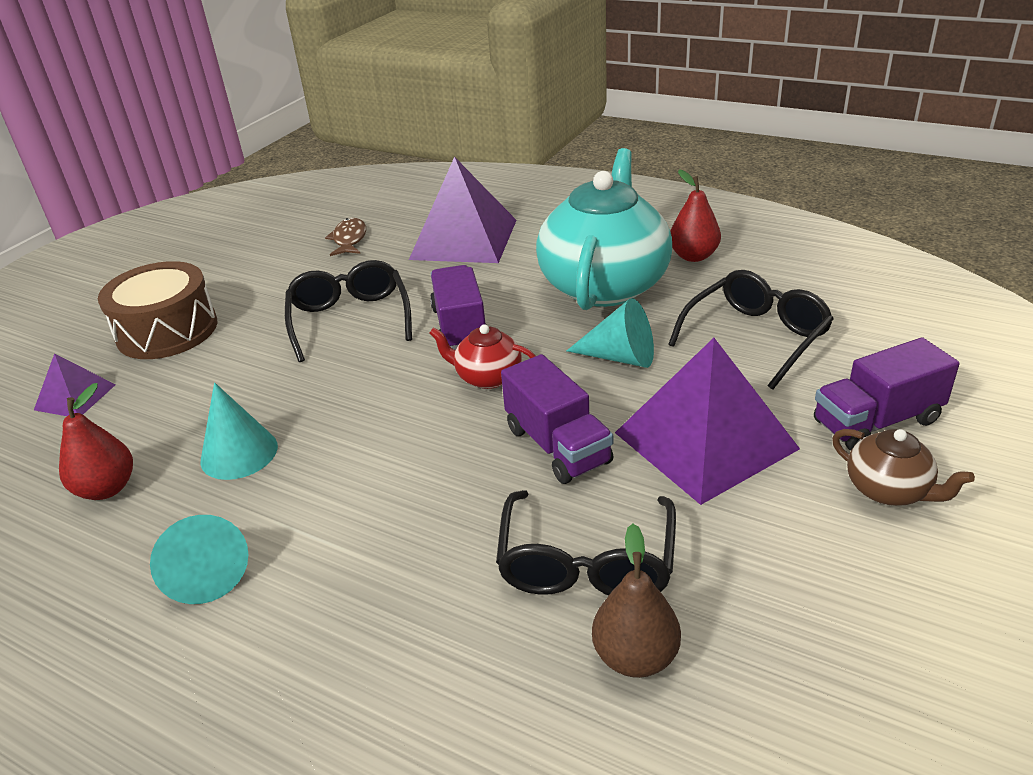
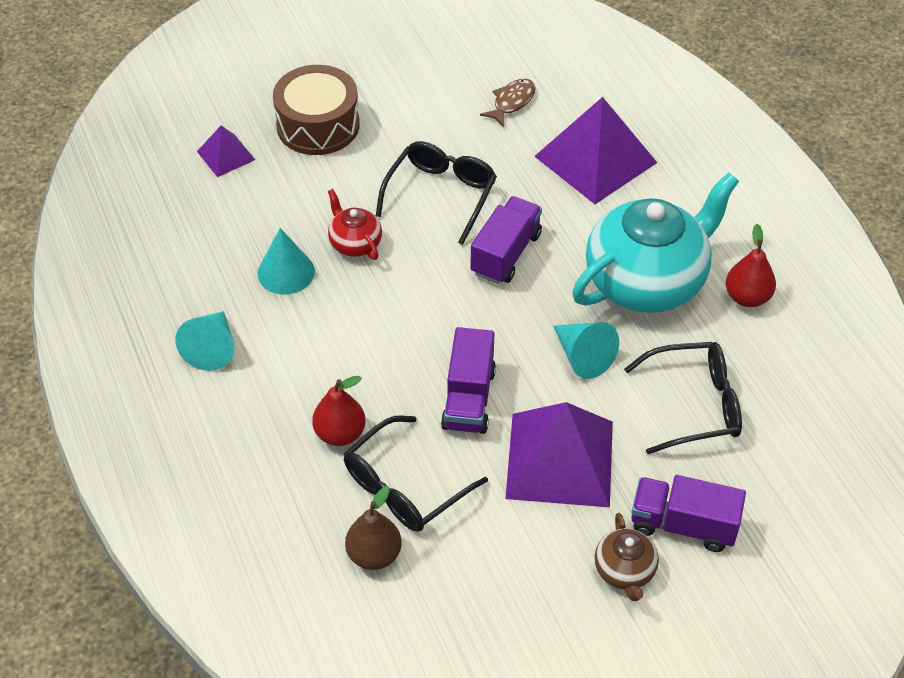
camera: 35 degrees right, 15 degrees up
red pear [59,383,133,500] -> red pear moved to [312,376,366,446]
red teapot [429,324,536,389] -> red teapot moved to [328,189,382,260]

